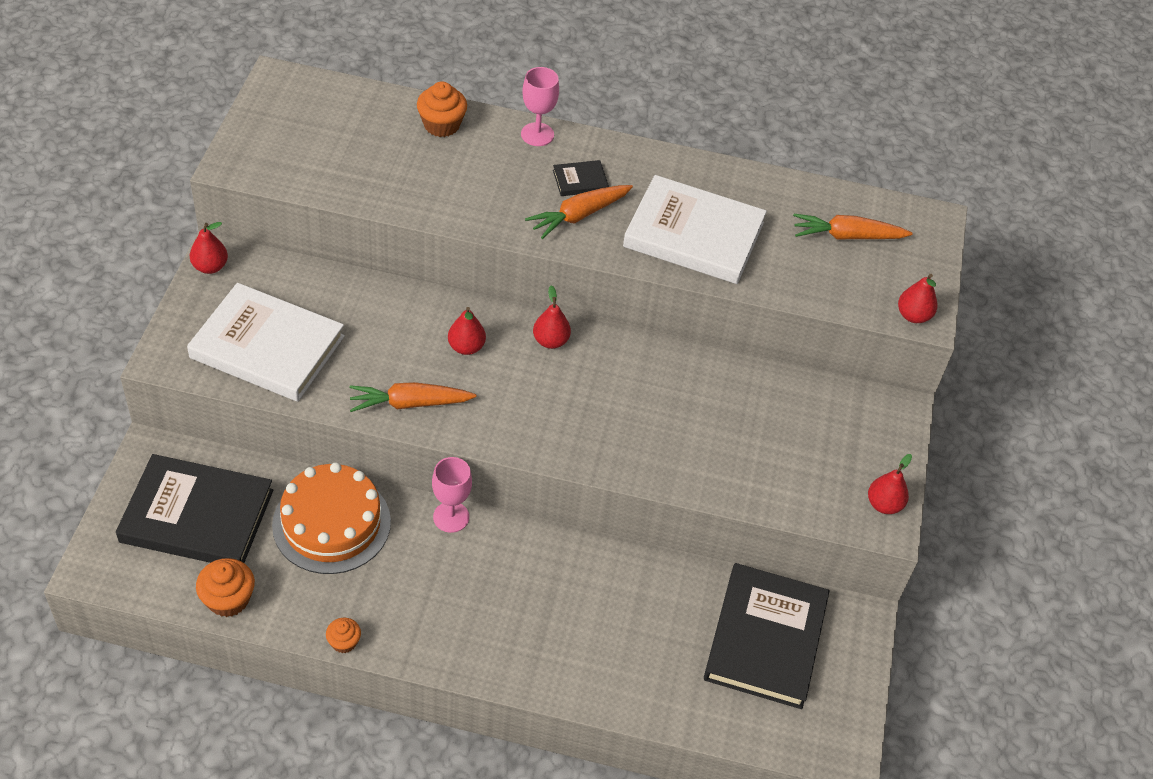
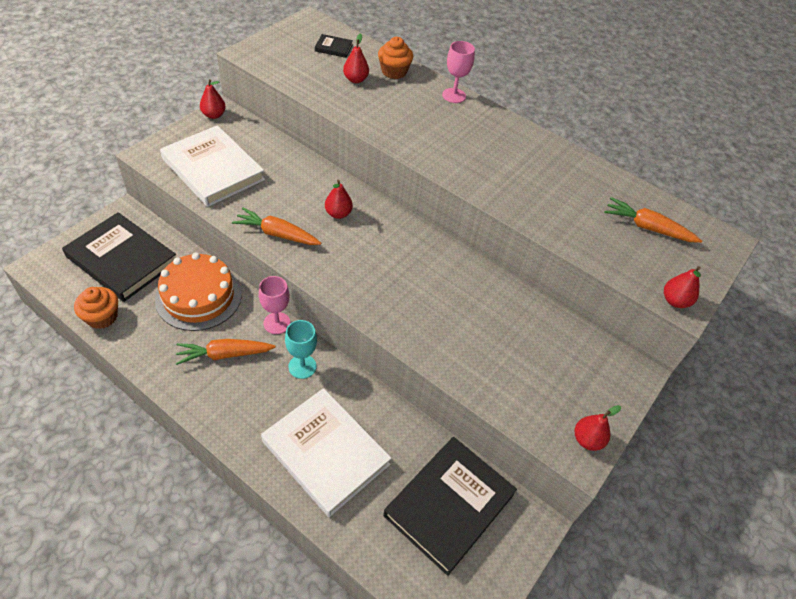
camera: 25 degrees right, 0 degrees up
orange cupcake [326,618,361,653] -> none
orange carrot [525,185,633,239] -> orange carrot moved to [176,339,275,365]
red pear [533,286,571,349] -> red pear moved to [343,33,369,83]
black book [553,160,609,196] -> black book moved to [315,34,353,58]
white book [623,175,767,284] -> white book moved to [261,388,392,517]
none -> turquoise goblet [285,320,317,379]

